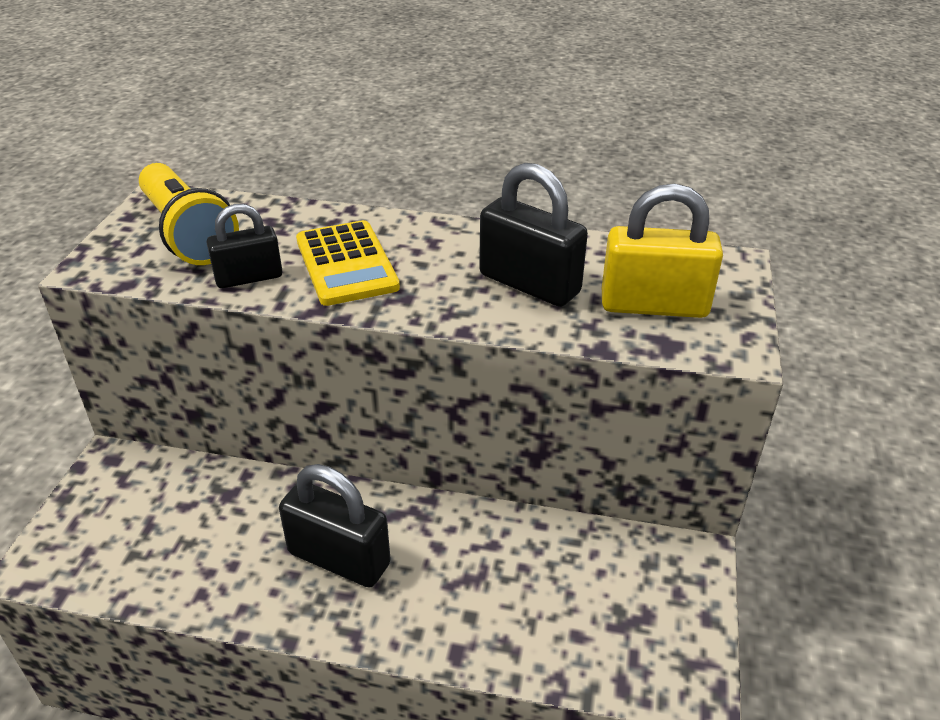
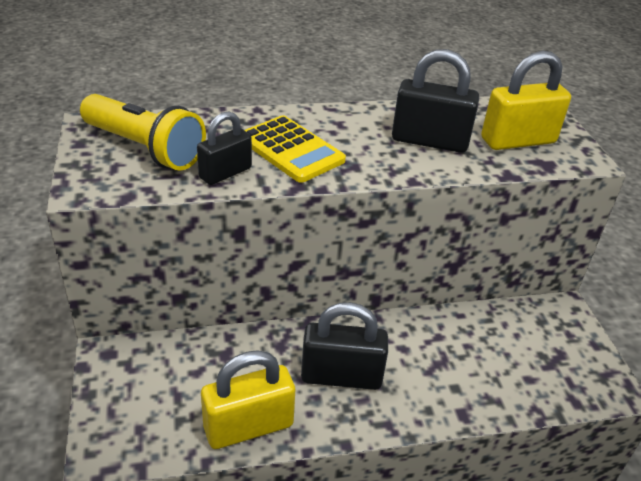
camera: 25 degrees left, 0 degrees up
none -> yellow padlock [201,350,295,449]

